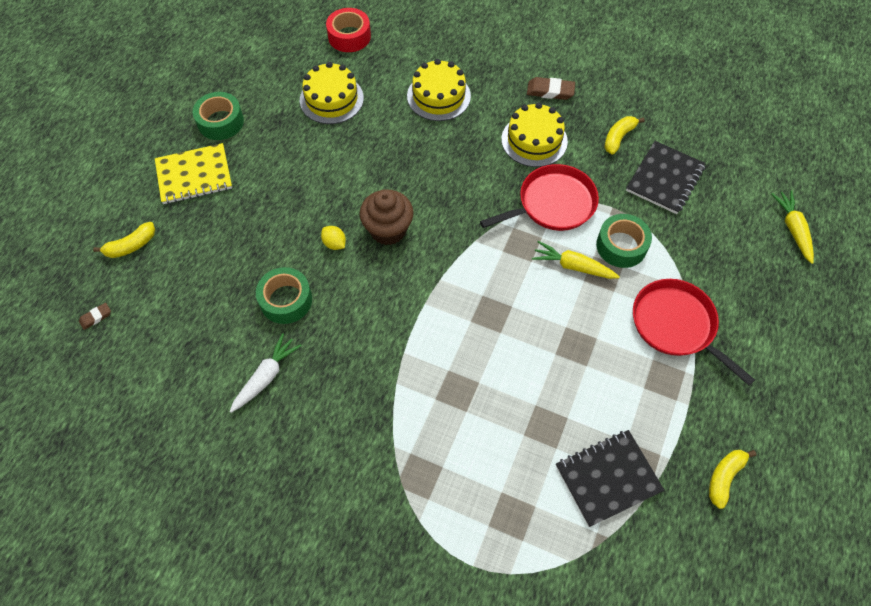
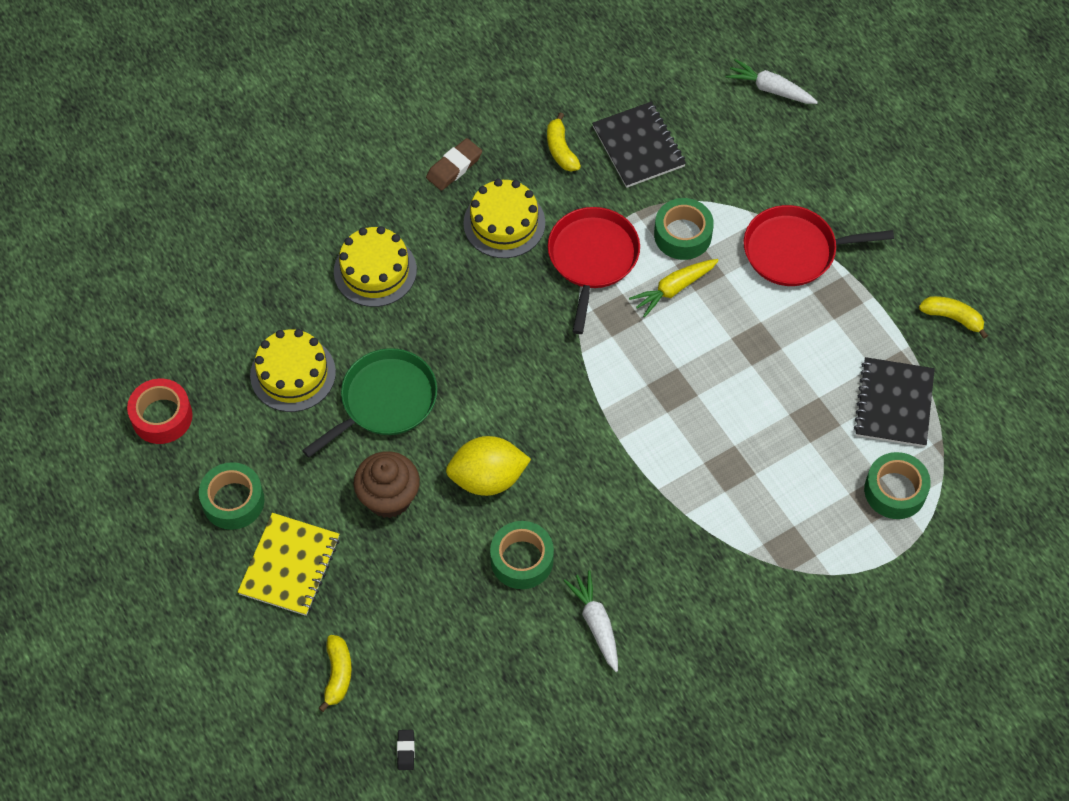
camera: 55 degrees left, 0 degrees up
brown eraser [79,303,111,330] -> black eraser [397,730,415,770]
yellow lemon [321,226,346,250] -> yellow lemon [446,436,531,496], size x2.13
red tape [326,8,371,52] -> red tape moved to [127,379,193,444]
brown cupcake [360,189,414,245] -> brown cupcake moved to [354,451,420,518]
yellow banana [709,450,756,509] -> yellow banana turned 135 degrees clockwise [919,296,988,339]
yellow carrot [771,190,814,264] -> white carrot [726,59,818,104]
none -> green pan [302,348,437,458]
none -> green tape [864,452,931,519]

